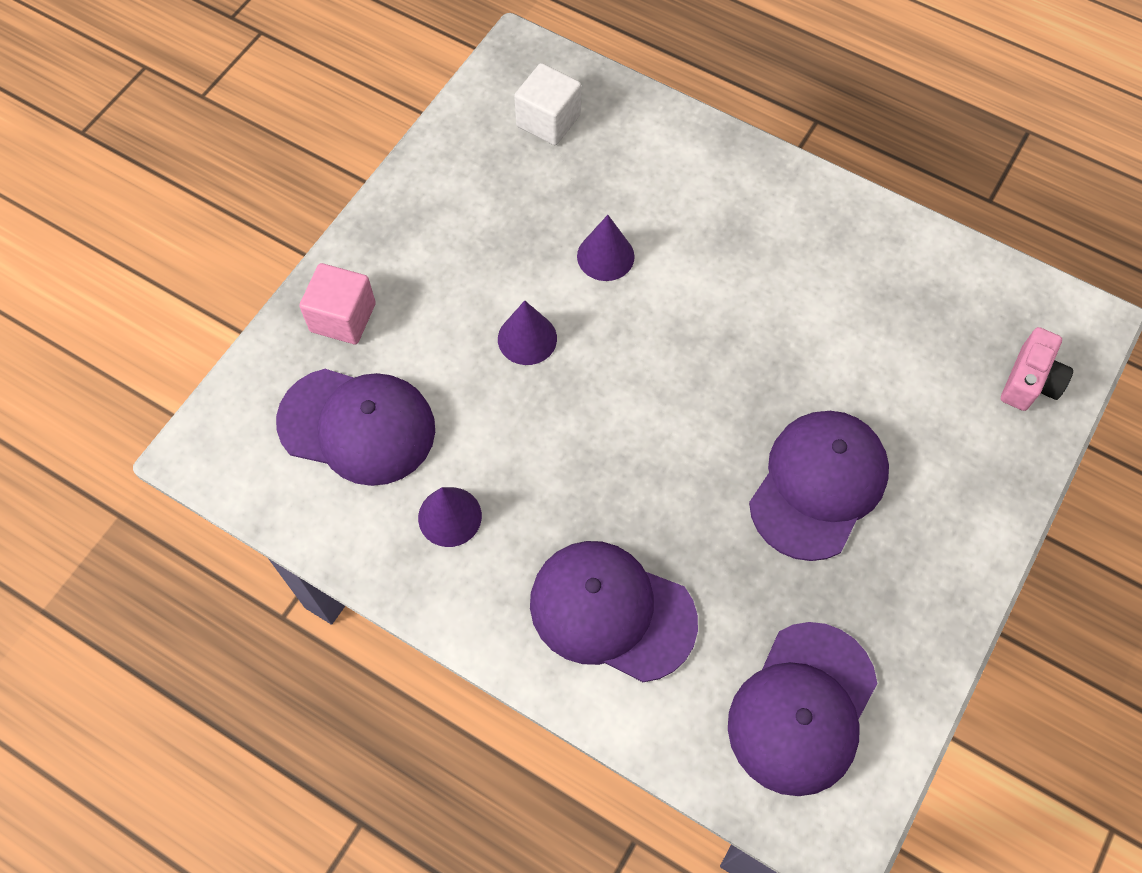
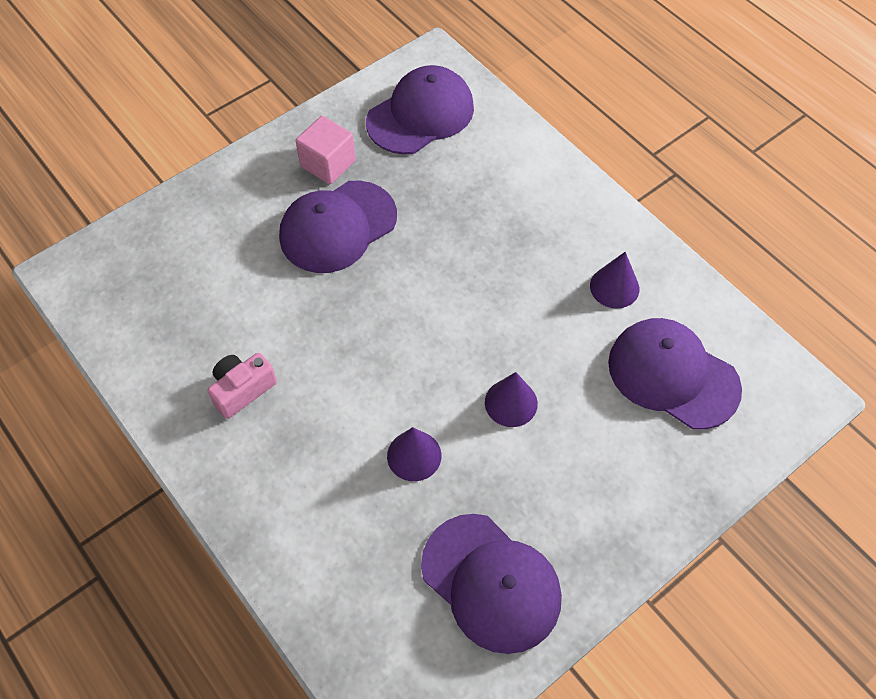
camera: 160 degrees left, 5 degrees down
pink cube [299,263,376,344] -> pink cube moved to [296,116,356,184]
white cube [514,63,581,145] -> none
purple cap [530,541,698,682] -> purple cap moved to [421,514,562,654]
pink camera [1001,327,1073,411] -> pink camera moved to [207,353,277,419]

